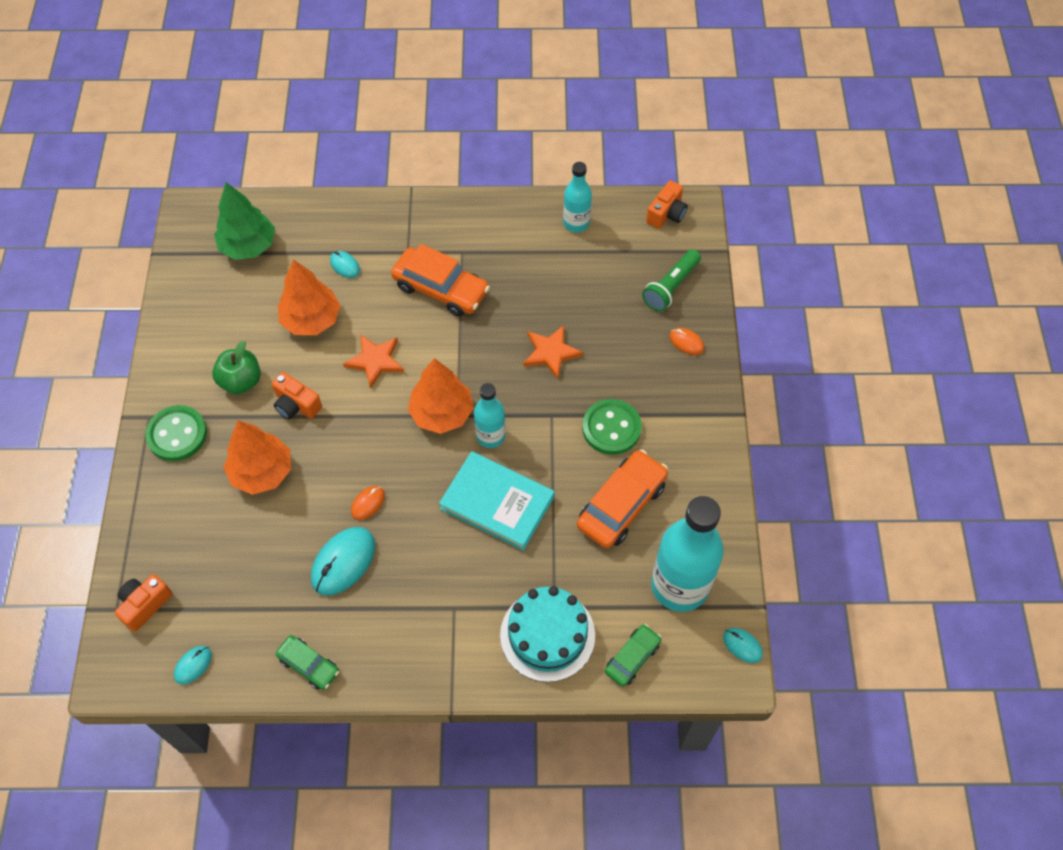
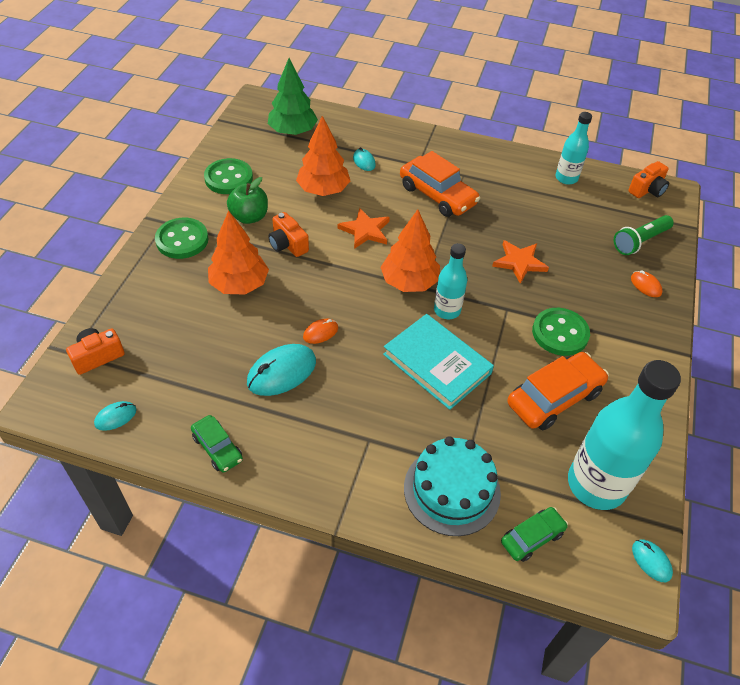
camera: 15 degrees right, 10 degrees down
none -> green button [204,158,253,194]

